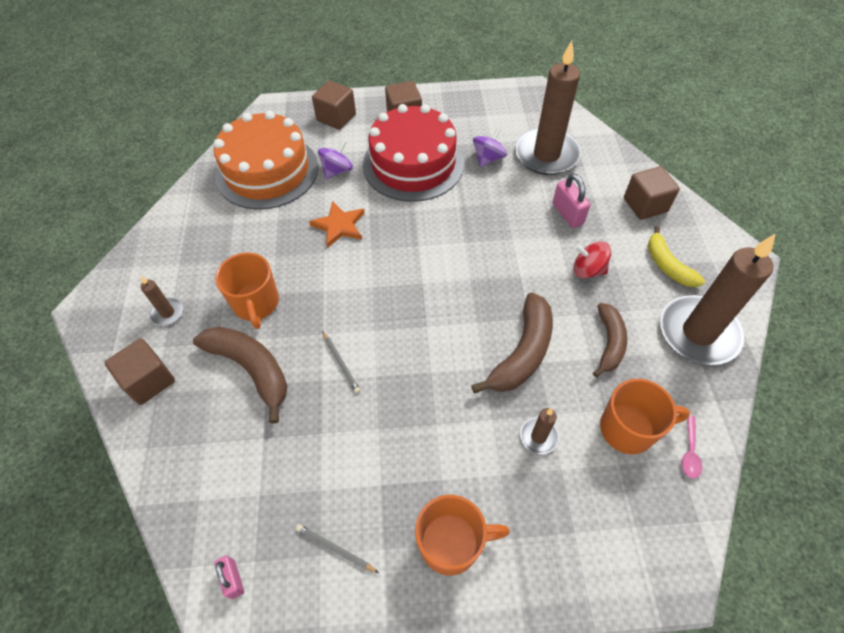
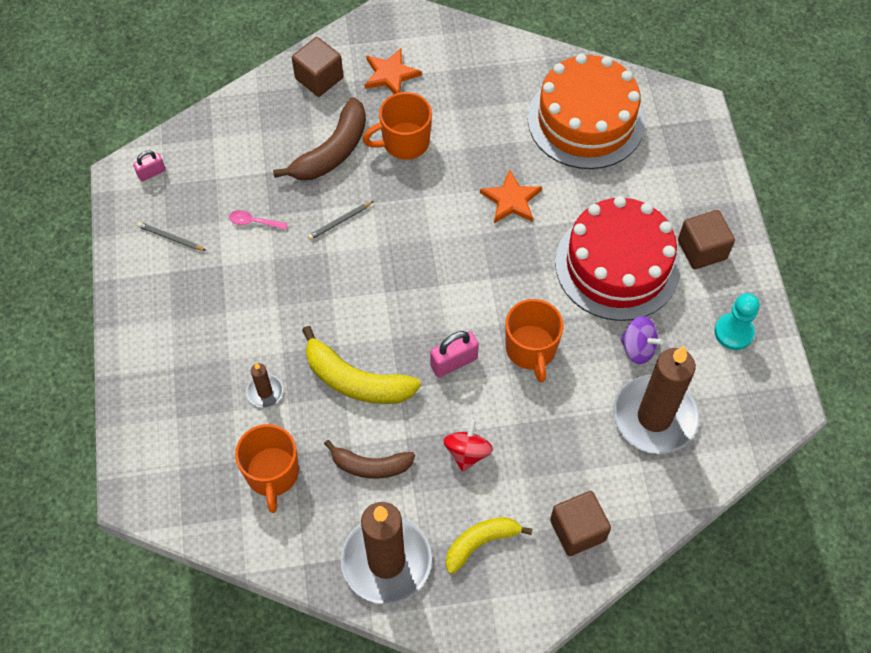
camera: 85 degrees right, 5 degrees up
brown candle [141,276,183,326] -> orange star [364,48,422,94]
grey pencil [296,524,379,573] -> grey pencil turned 90 degrees counterclockwise [137,222,206,251]
brown cube [312,81,356,130] -> none
purple spinning top [318,140,353,179] -> none
orange mug [415,495,510,575] -> orange mug moved to [505,299,564,382]
brown banana [471,292,553,393] -> yellow banana [302,326,421,404]
pink padlock [553,173,590,228] -> pink padlock moved to [430,331,479,377]
pink spoon [681,415,702,479] -> pink spoon moved to [229,210,288,230]
none -> turquoise pawn [714,293,760,350]

